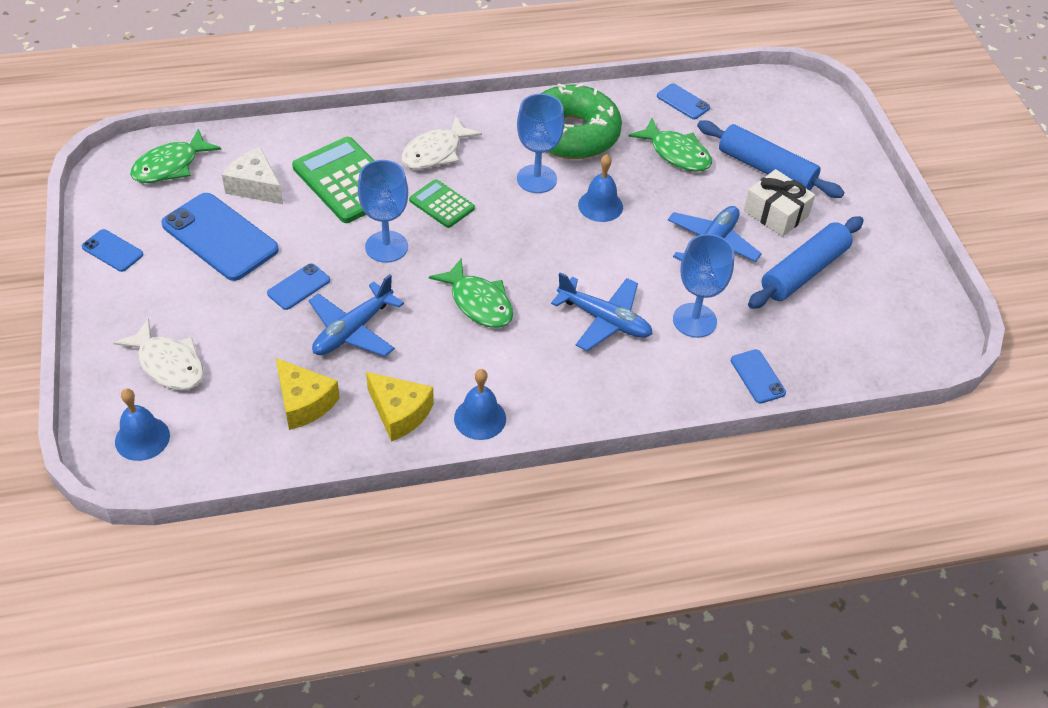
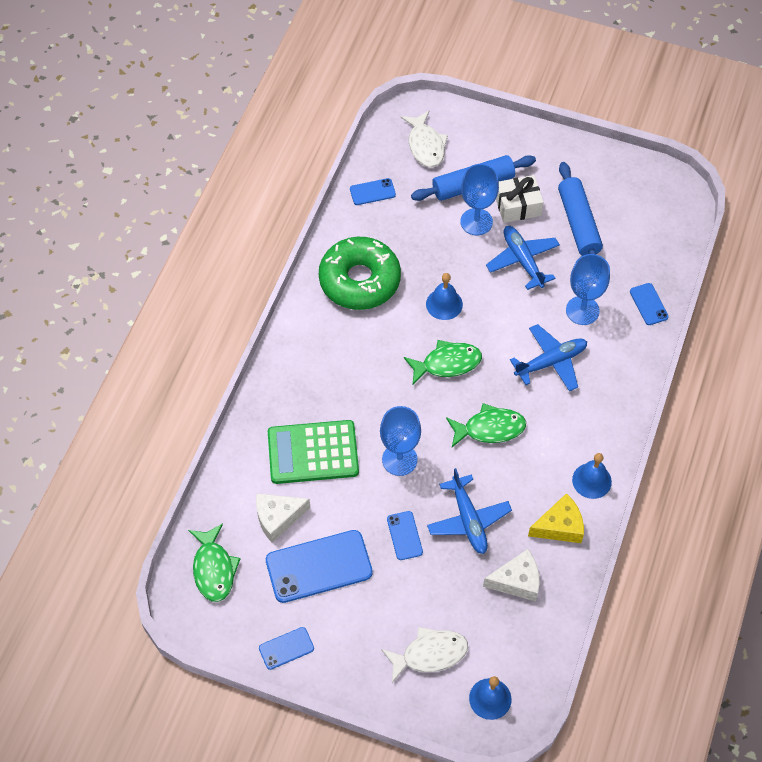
camera: 55 degrees left, 10 degrees up
yellow cheese [276,358,340,430] -> white cheese [483,549,539,601]
white fish [401,116,482,170] -> white fish moved to [401,111,448,167]
green calculator [409,179,475,228] -> none
blue goblet [517,94,564,193] -> blue goblet moved to [460,164,499,235]
green fish [628,118,712,172] -> green fish moved to [404,340,482,386]
blue phone [731,349,786,404] -> blue phone turned 60 degrees clockwise [630,283,669,325]

